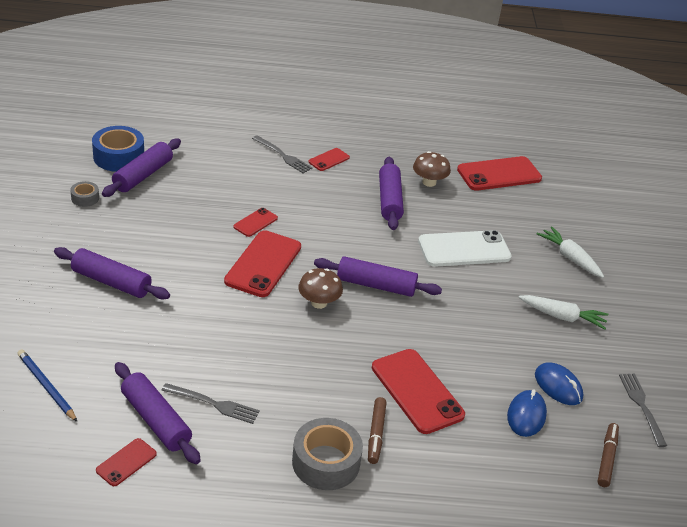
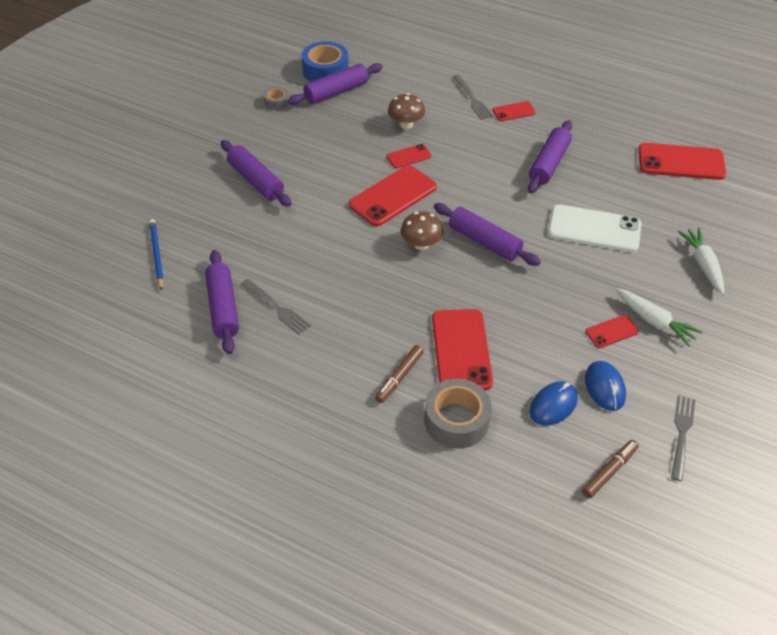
camera: 30 degrees right, 10 degrees up
red phone [96,438,157,486] -> red phone moved to [585,315,639,348]
grey tape [292,418,363,490] -> grey tape moved to [424,379,492,449]
brown mushroom [413,151,451,187] -> brown mushroom moved to [388,93,425,129]

